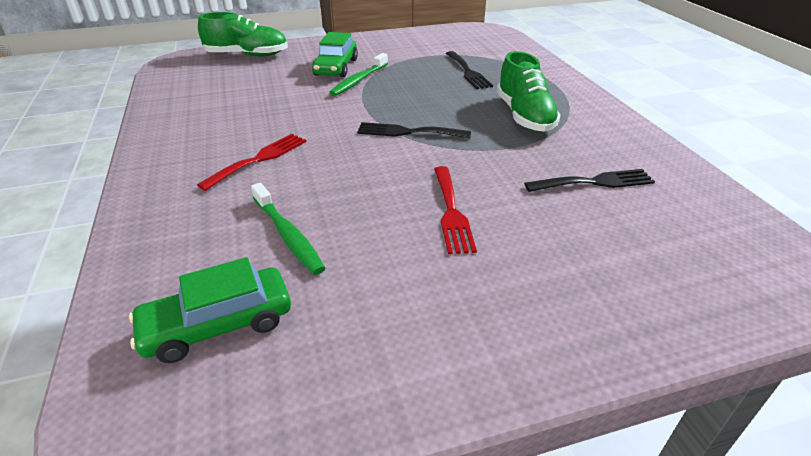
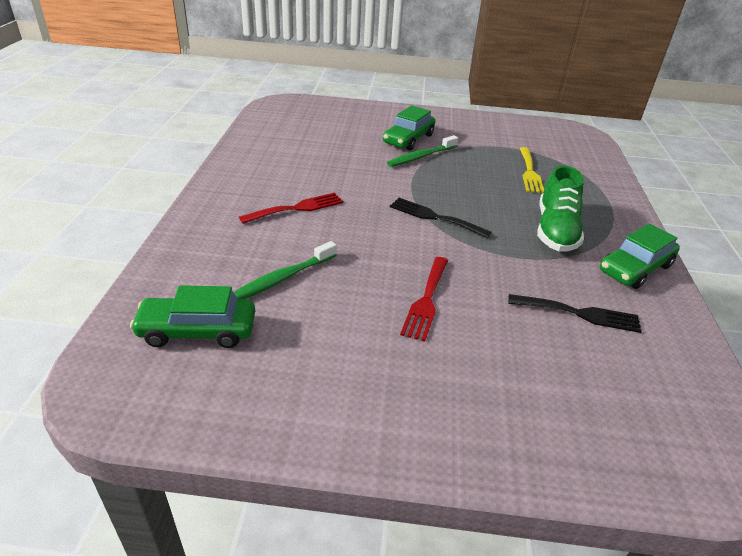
camera: 20 degrees right, 0 degrees up
green shoe [198,12,288,57] -> none
green toothbrush [251,183,325,275] -> green toothbrush turned 60 degrees clockwise [234,241,337,300]
black fork [446,51,493,89] -> yellow fork [519,147,544,193]
none -> green car [600,224,680,289]

